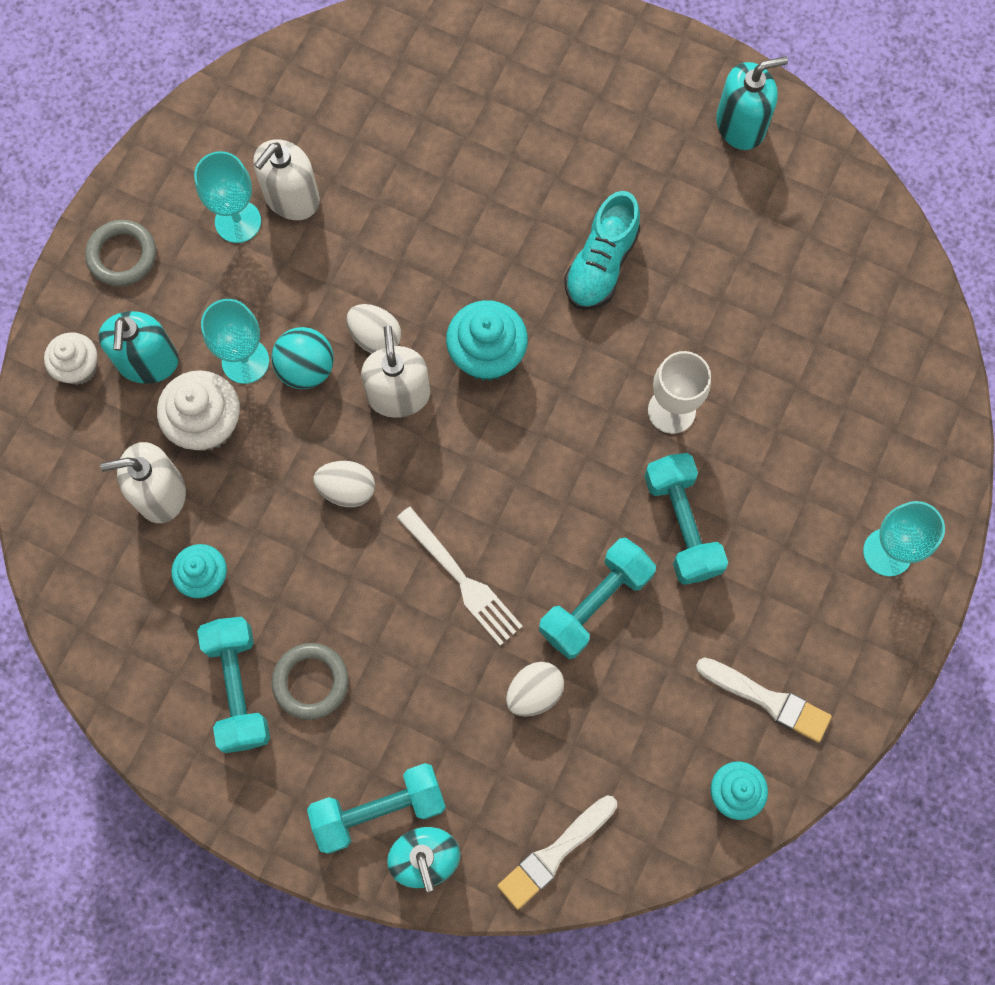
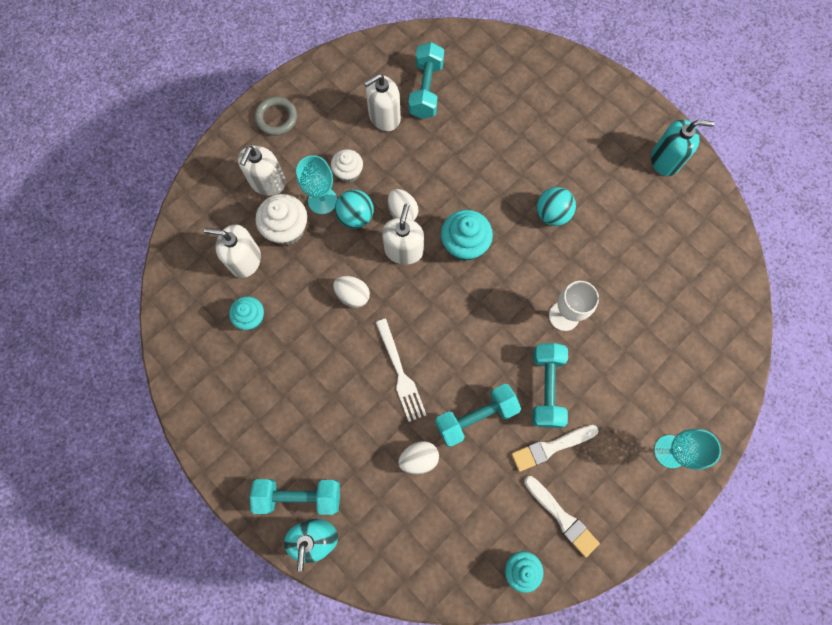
camera: 20 degrees right, 0 degrees up
white cupcake [44,332,97,385] -> white cupcake moved to [331,149,363,183]
turquoise soap dispenser [99,311,179,384] -> white soap dispenser [238,145,286,196]
turquoise goblet [194,151,261,243] -> none
turquoise dumbbell [197,617,270,753] -> turquoise dumbbell moved to [408,42,444,119]
grey ring [272,643,349,720] -> none
white brush [497,795,617,910] -> white brush moved to [511,425,599,472]
turquoise shoe [564,191,640,310] -> turquoise ball [536,187,576,226]

